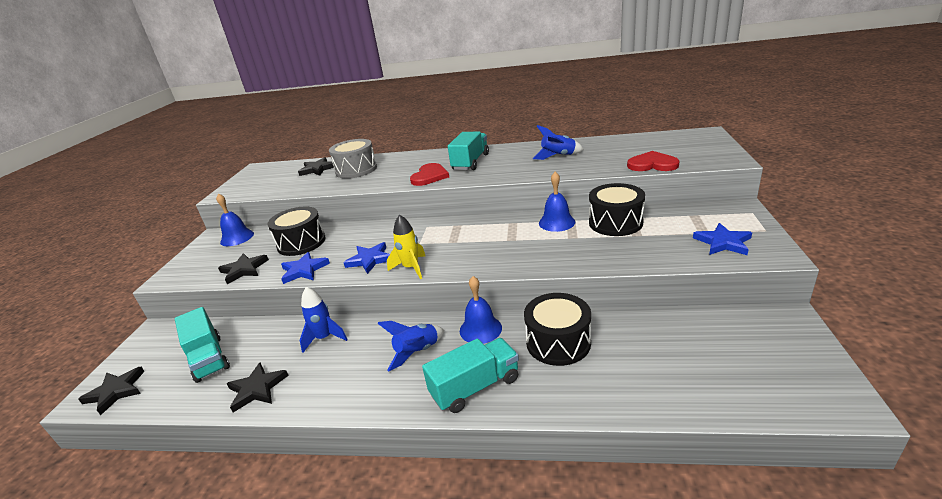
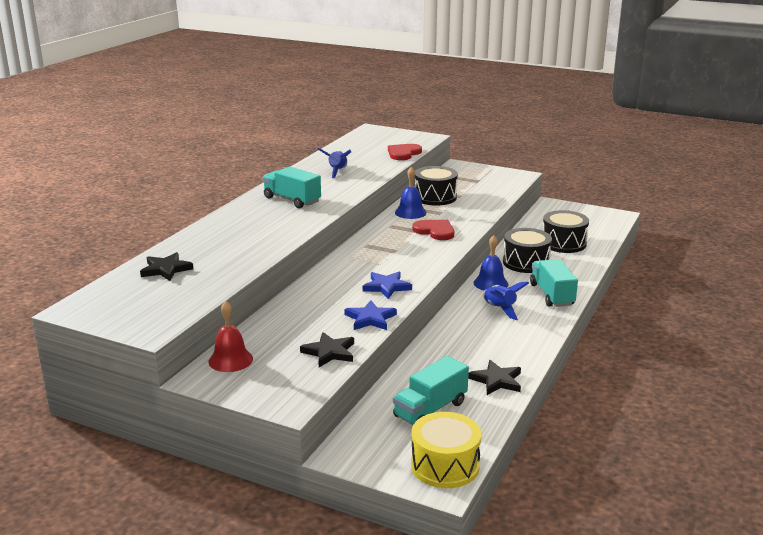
camera: 75 degrees left, 5 degrees down
black star [78,367,145,415] -> yellow drum [411,412,482,488]
turquoise truck [175,307,230,383] -> turquoise truck turned 150 degrees clockwise [393,356,469,425]
blue bell [216,193,254,246] -> red bell [209,301,253,372]
black drum [267,206,326,256] -> black drum moved to [543,210,589,253]
blue rocket [299,287,348,353] -> none
grey drum [329,139,377,179] -> none
yellow rocket [387,215,425,279] -> none
red heart [410,163,449,186] -> red heart moved to [413,220,454,240]
blue star [693,223,752,255] -> none

